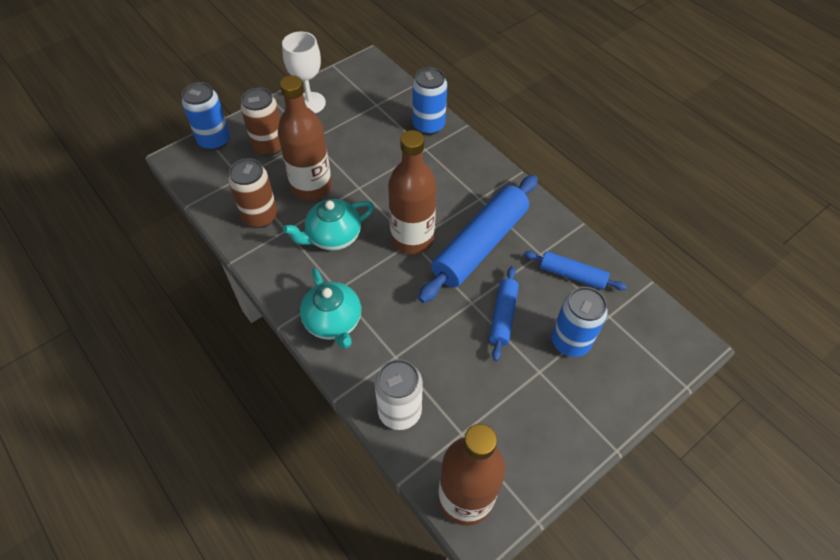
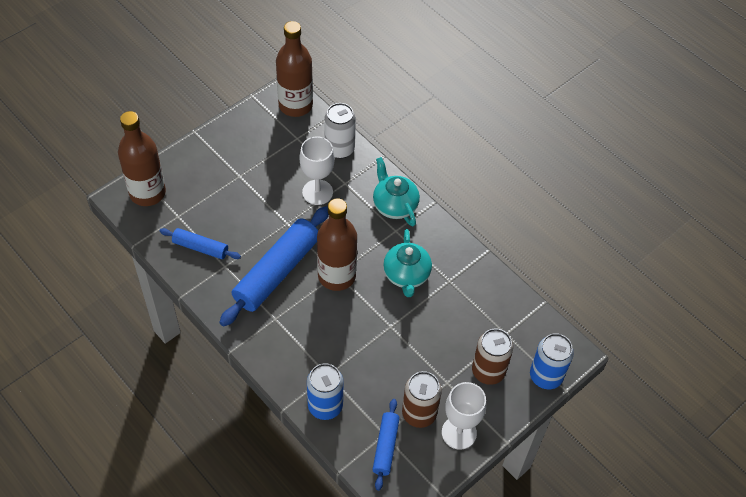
camera: 175 degrees right, 0 degrees up
brown can [228,158,277,228] -> brown can moved to [402,371,442,428]
brown bottle [278,75,332,201] -> brown bottle moved to [118,111,166,206]
turquoise teapot [283,199,375,251] -> turquoise teapot turned 120 degrees clockwise [383,229,432,297]
blue rolling pin [489,266,519,361] -> blue rolling pin moved to [372,399,400,491]
blue can [551,287,608,357] -> none
none -> white goblet [299,136,335,205]

